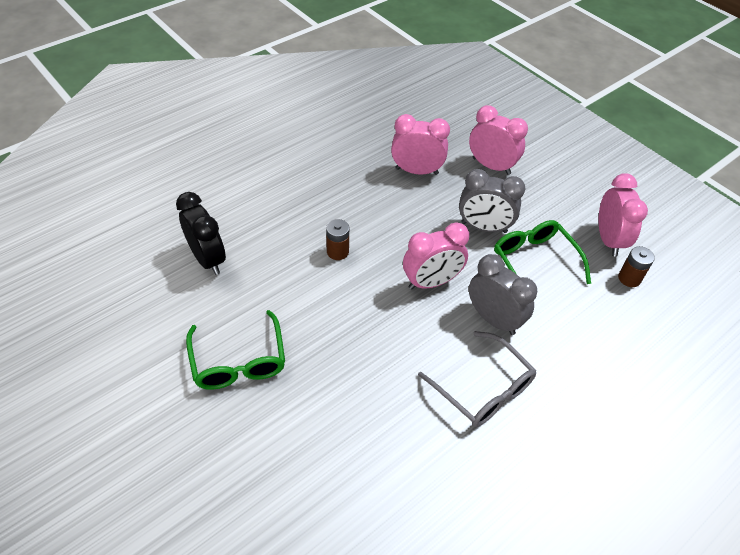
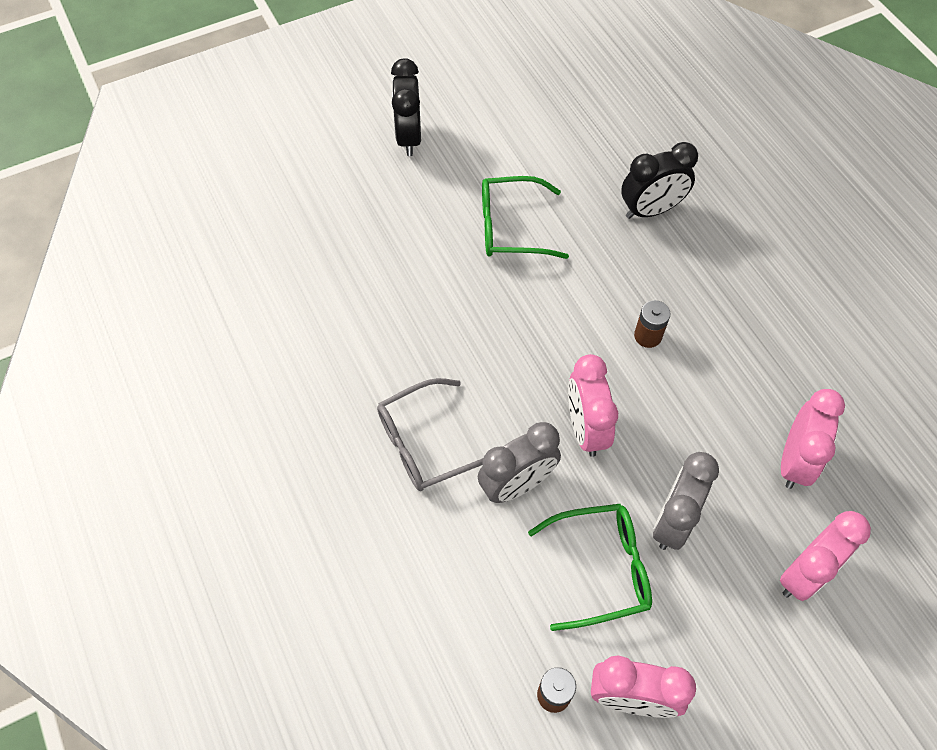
camera: 105 degrees right, 10 degrees up
none -> black clock [391,58,421,156]

